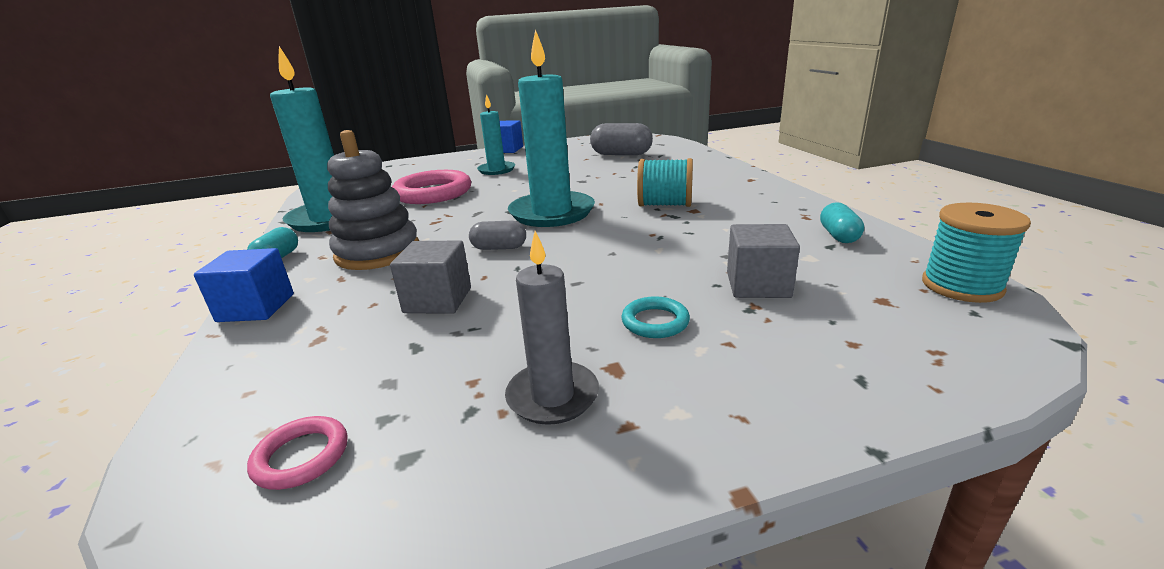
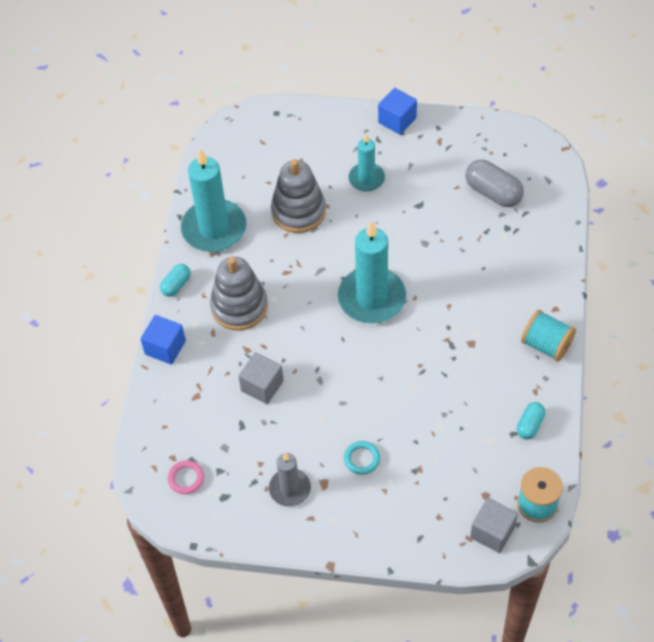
camera: 25 degrees right, 30 degrees up
pink ring [392,170,471,204] -> grey stacking toy [271,159,326,233]
grey capsule [469,221,526,250] -> none
turquoise spool [637,158,693,207] -> turquoise spool moved to [521,309,576,362]
grey cube [727,224,800,298] -> grey cube moved to [470,498,518,553]

